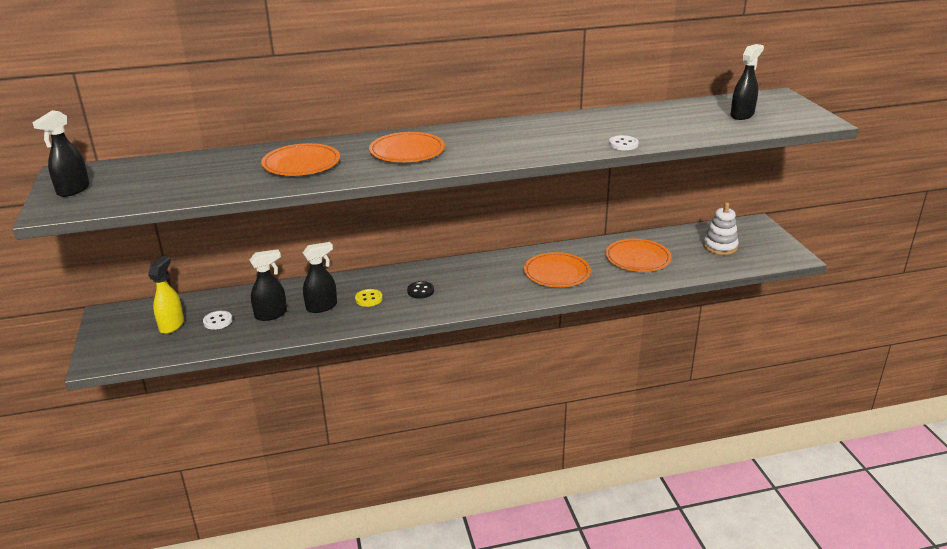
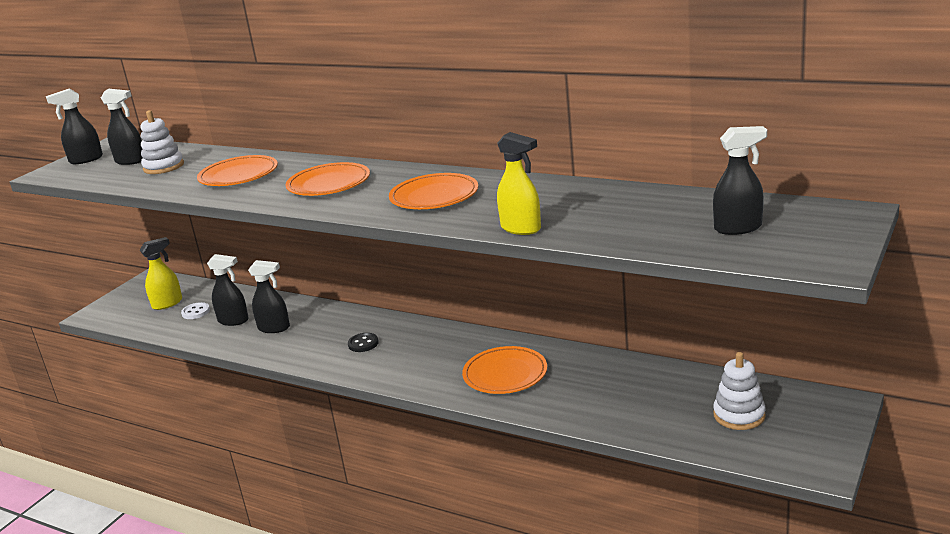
camera: 45 degrees right, 5 degrees down
yellow button [355,289,382,307] -> none
orange plate [605,239,672,272] -> orange plate moved to [389,173,478,209]
white button [609,135,639,150] -> yellow spray bottle [497,132,541,235]
none -> black spray bottle [101,89,143,165]
none -> white stacking toy [140,110,184,174]

